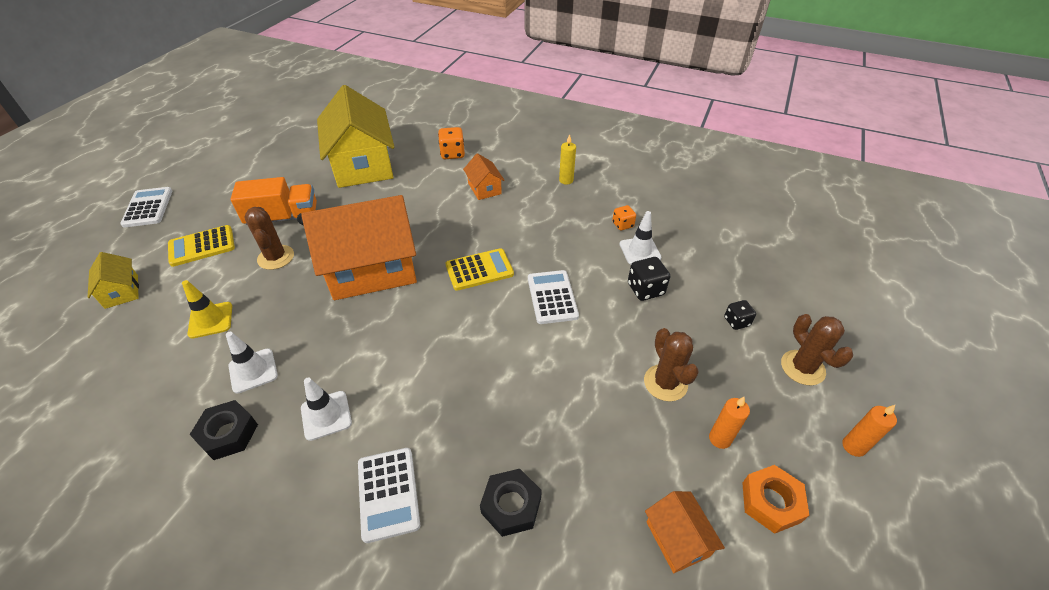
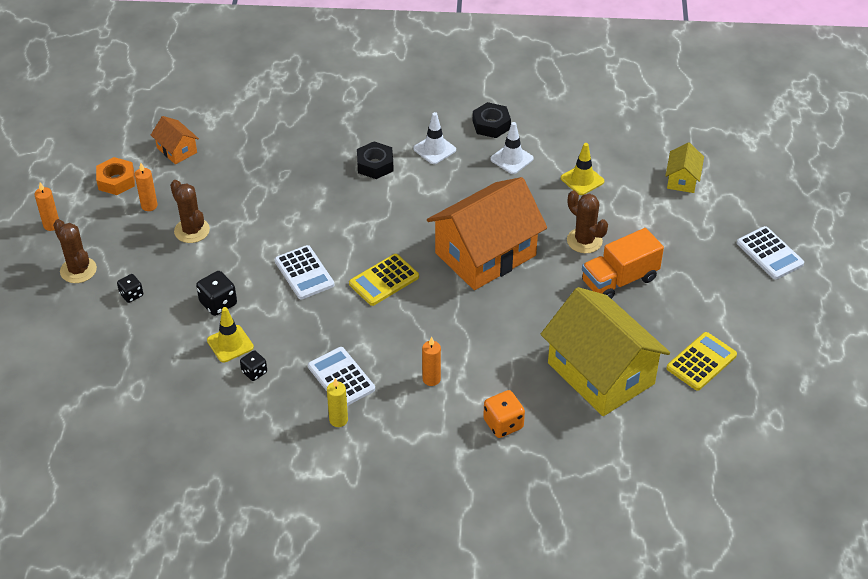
camera: 160 degrees right, 0 degrees up
yellow house [87,252,139,309] -> yellow house turned 60 degrees clockwise [665,142,704,193]
yellow calculator [168,225,235,267] -> yellow calculator moved to [666,332,737,391]
white calculator [358,448,420,543] -> white calculator moved to [308,347,375,406]
orange house [463,153,505,200] -> orange candle [422,337,441,386]
black nut [480,469,542,537] -> black nut moved to [357,141,394,179]
orange dice [612,205,636,231] -> black dice [240,350,267,381]
white traffic cone [619,211,662,264] -> yellow traffic cone [207,307,254,363]

